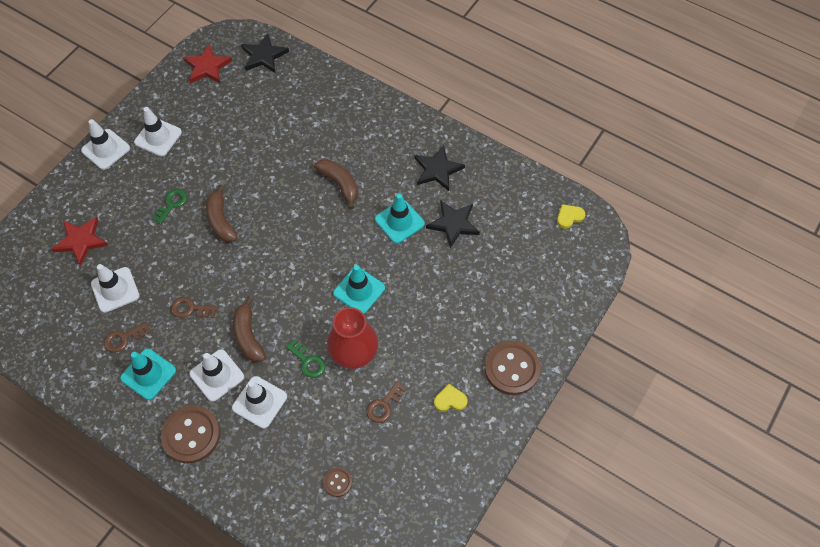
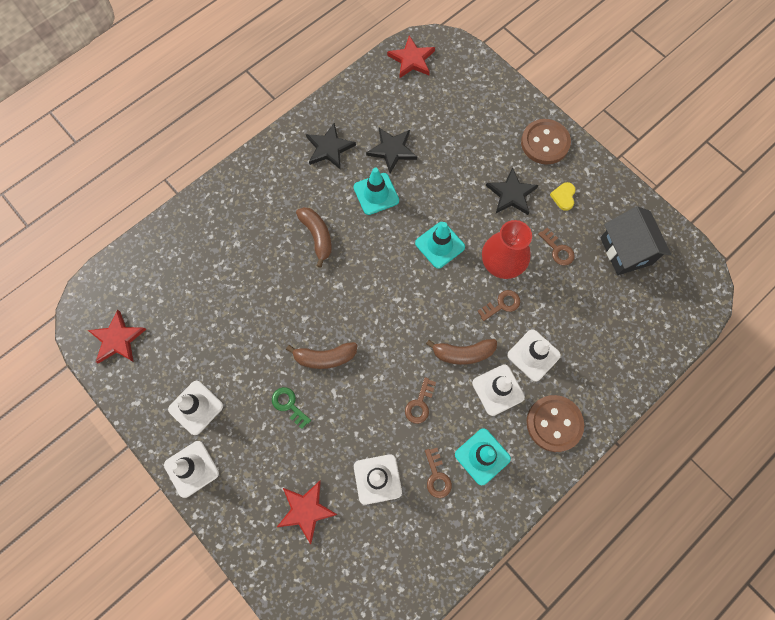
camera: 75 degrees left, 10 degrees up
black star [241,33,289,73] -> black star moved to [486,167,539,215]
green key [286,339,325,378] -> brown key [477,290,520,321]
brown banana [314,159,358,209] -> brown banana turned 90 degrees clockwise [296,207,332,268]
brown button [323,467,352,497] -> none
yellow heart [557,204,585,229] -> red star [387,36,435,78]
none -> black house [600,206,671,275]

